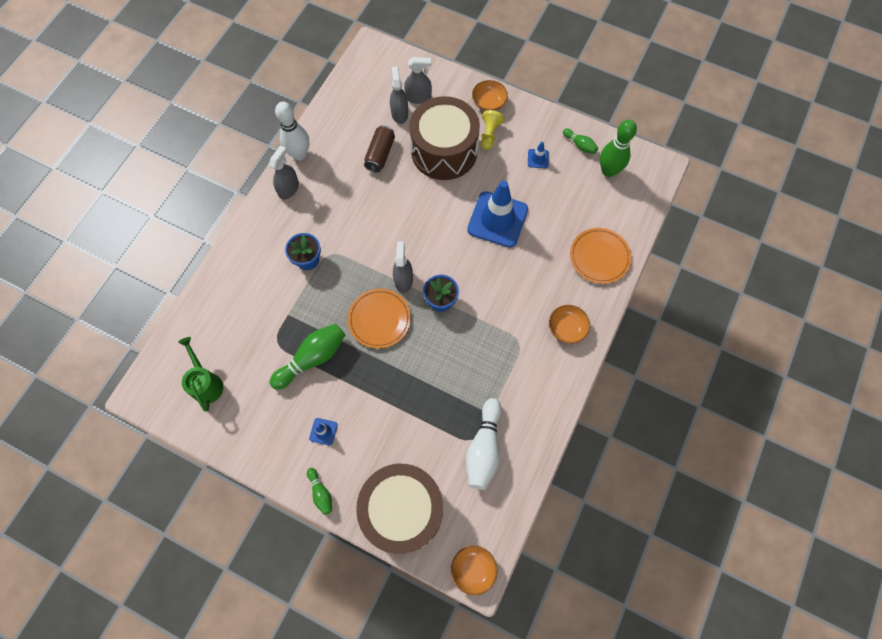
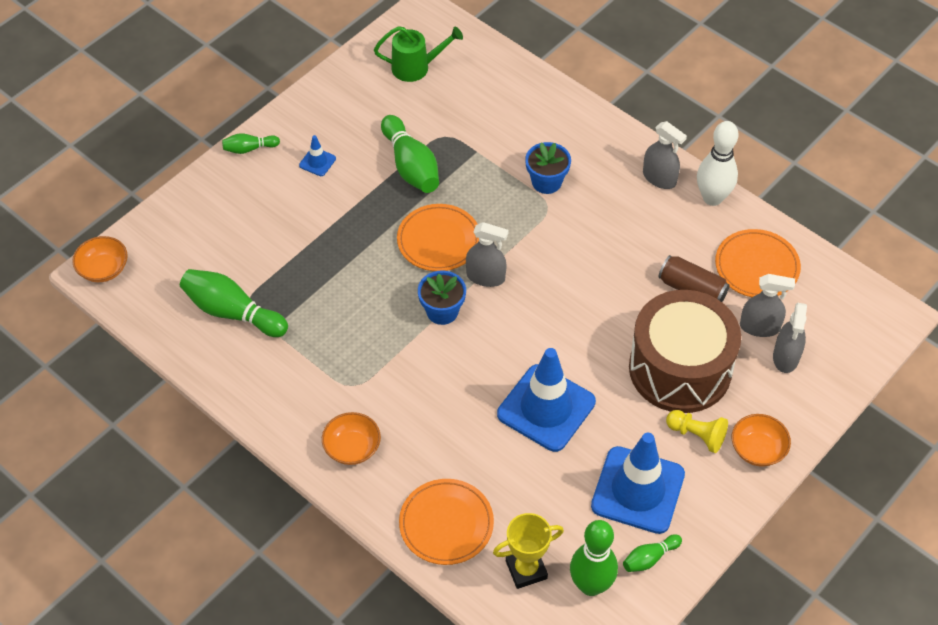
camera: 105 degrees right, 15 degrees down
brown drum [356,464,443,554] -> none
white bowling pin [466,398,502,490] -> green bowling pin [180,269,288,337]
blue traffic cone [528,141,549,168] -> blue traffic cone [591,433,685,534], size x2.38
none -> yellow trophy [493,513,564,589]
none -> orange plate [715,229,801,297]

